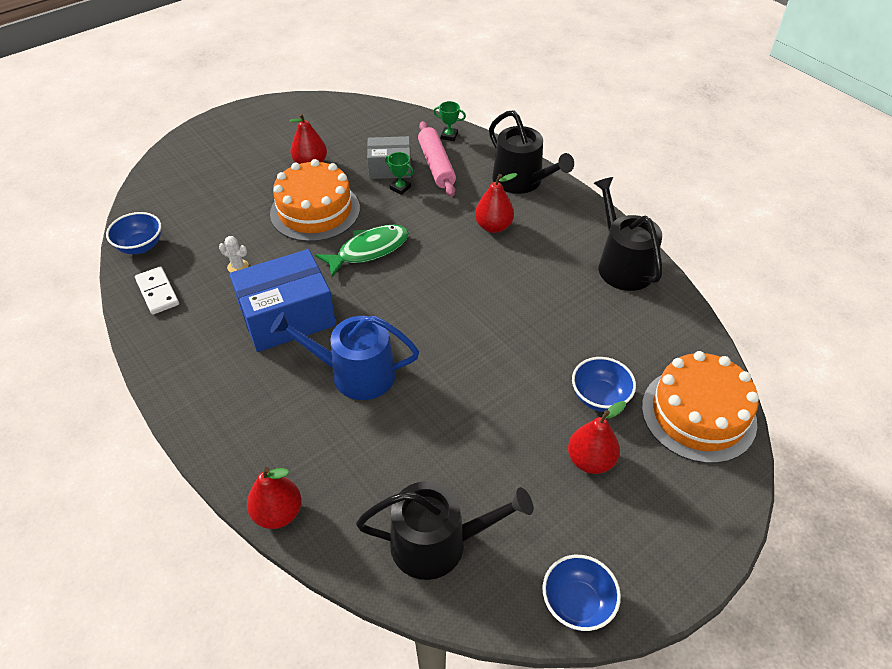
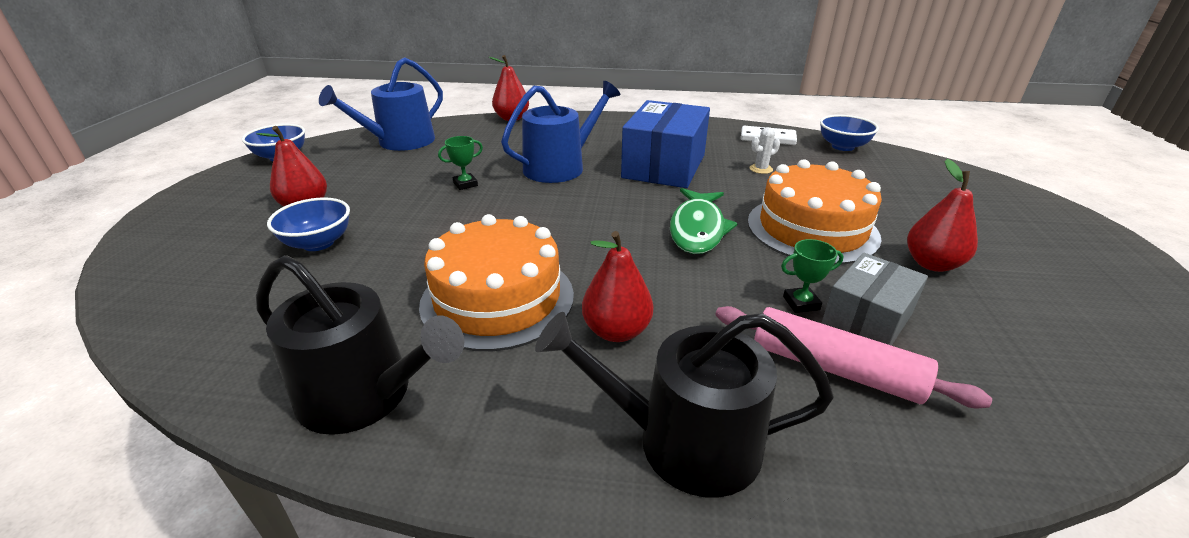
camera: 135 degrees right, 15 degrees down
black watering can [356,481,533,580] -> blue watering can [319,57,443,151]
green trophy [433,101,466,141] -> green trophy moved to [438,136,483,190]
orange cake [642,351,759,463] -> orange cake moved to [419,214,574,351]

